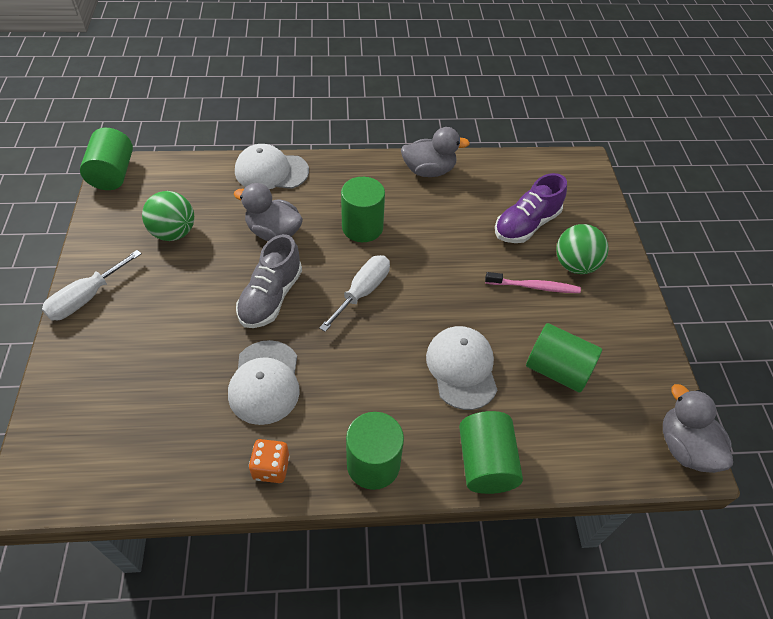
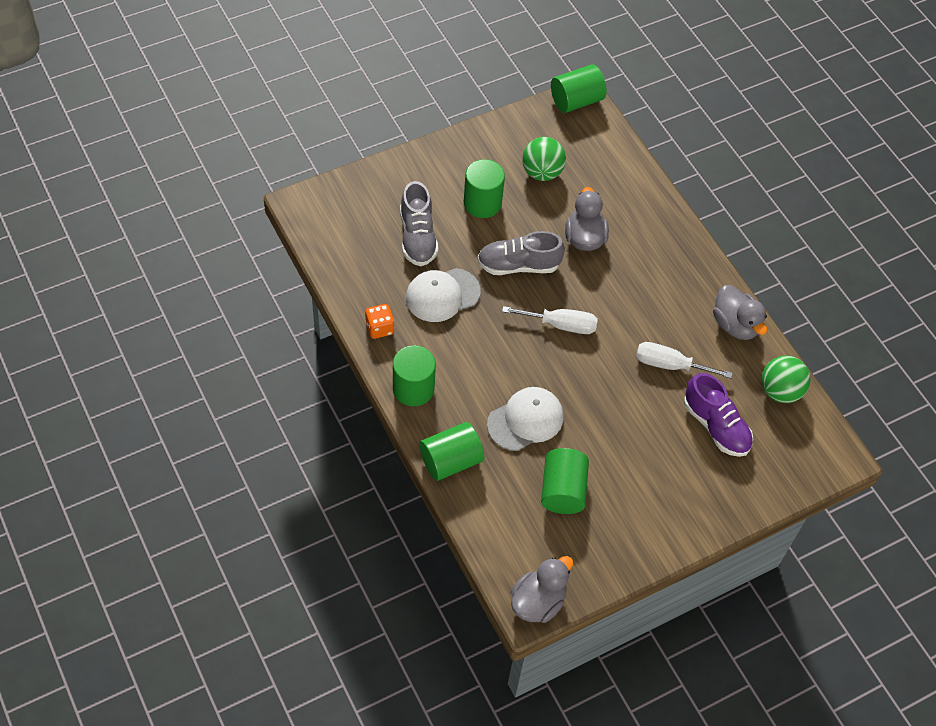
camera: 65 degrees right, 5 degrees up
white screwdriver [42,250,142,321] -> white screwdriver moved to [636,342,732,378]
white cap [235,144,309,189] -> none
green cylinder [341,177,385,242] -> green cylinder moved to [464,159,505,218]
pink toothbrush [485,272,581,293] -> none
purple shoe [495,173,567,243] -> purple shoe turned 150 degrees counterclockwise [684,373,753,457]
green ball [556,224,609,274] -> green ball moved to [762,356,810,403]
none -> grey shoe [400,181,438,266]

